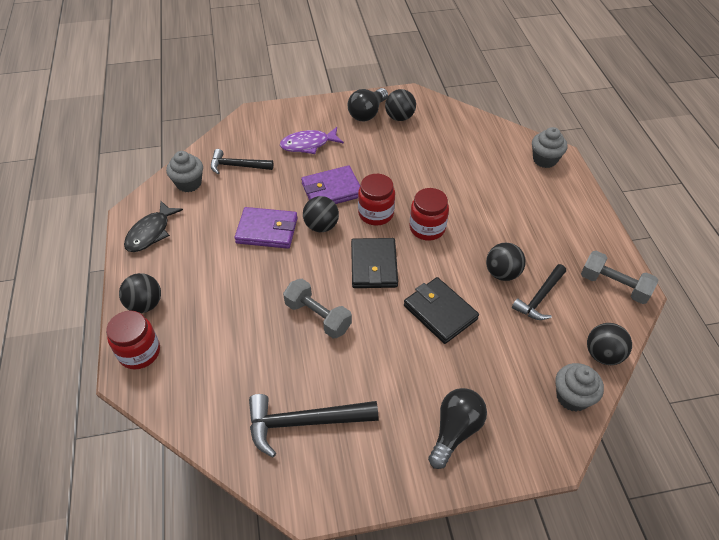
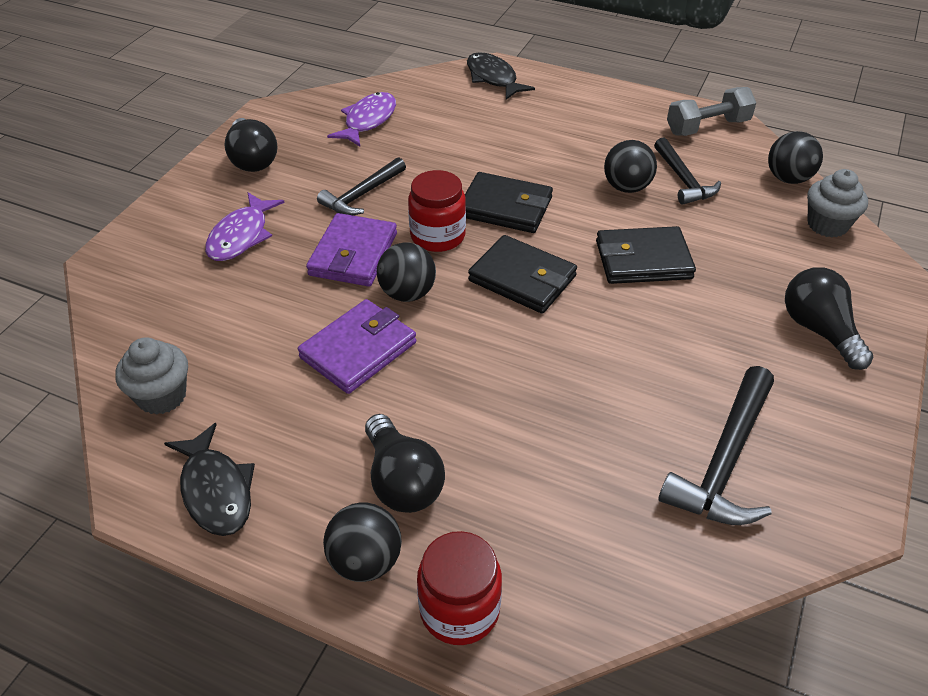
camera: 55 degrees left, 5 degrees down
black hammer [211,149,273,174] -> black hammer moved to [317,157,406,215]
grey dumbbell [283,279,352,338] -> none
black ball [385,89,416,121] -> none
red jar [410,188,449,241] -> black wallet [465,172,553,233]
grey cupcake [532,127,568,168] -> black fish [467,52,535,100]
none -> purple fish [327,92,396,146]
none -> black light bulb [365,414,445,513]

